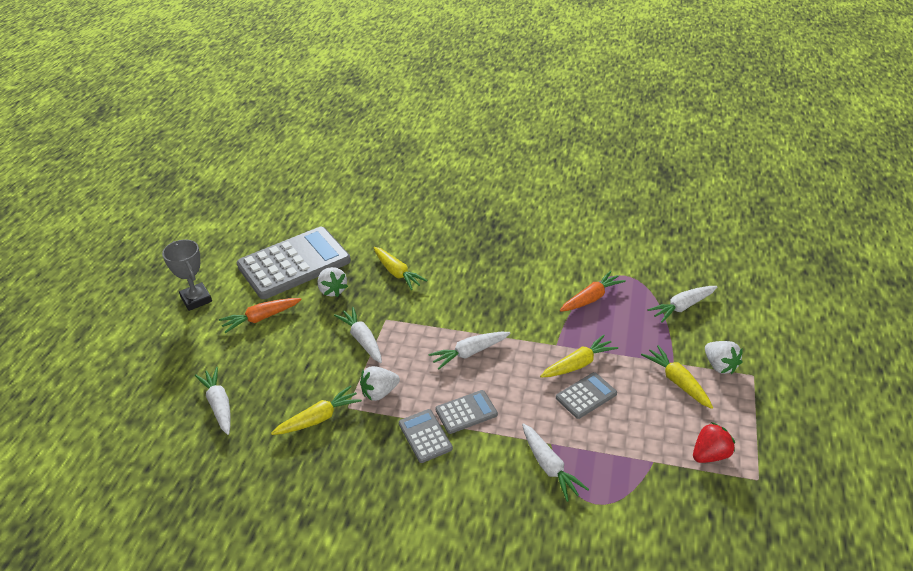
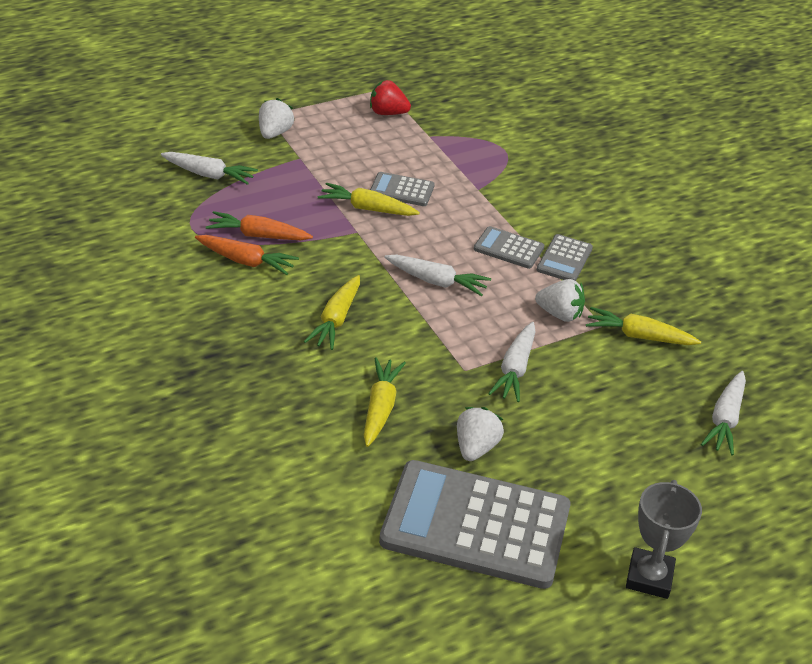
camera: 135 degrees left, 0 degrees up
orange carrot [219,298,302,333] -> orange carrot moved to [195,235,299,275]
white carrot [522,423,589,502] -> none
yellow carrot [641,345,713,409] -> yellow carrot moved to [304,275,360,350]

